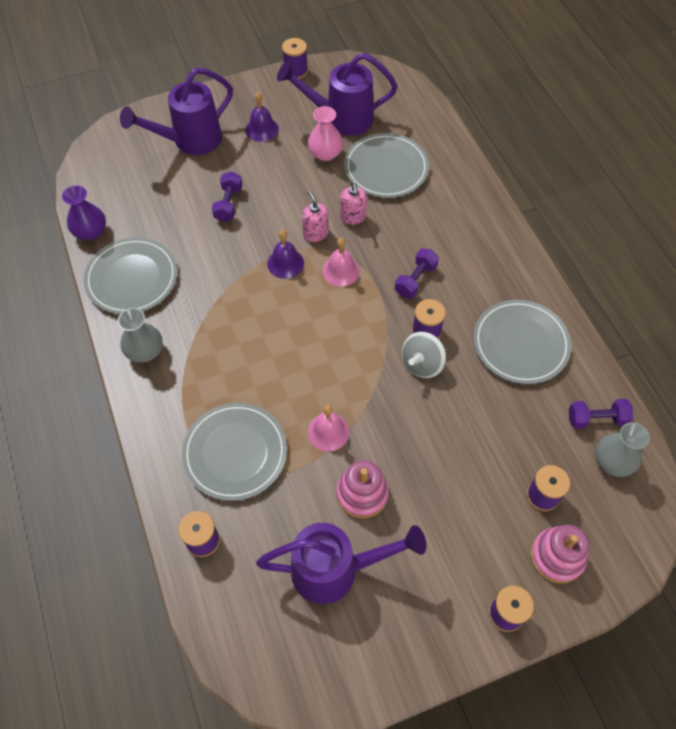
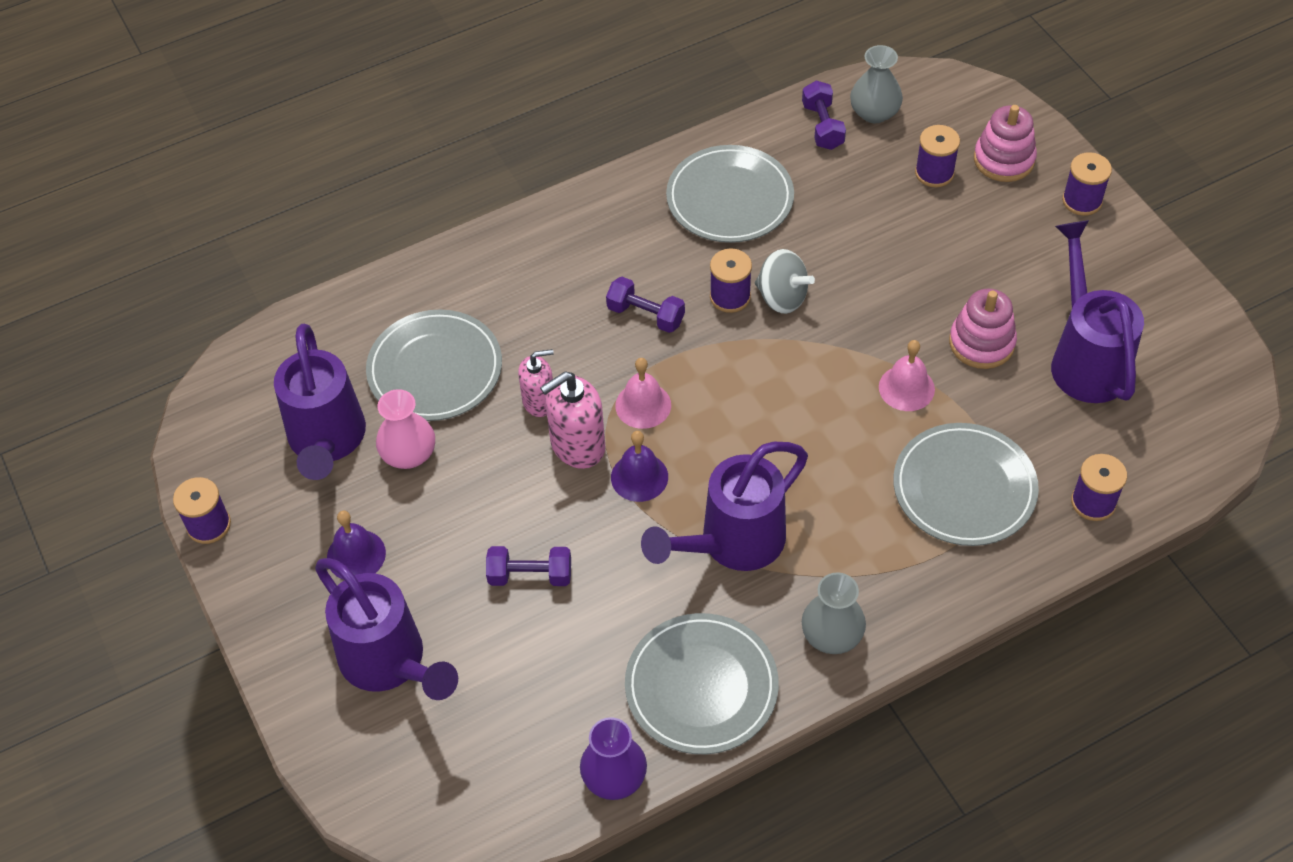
camera: 95 degrees left, 5 degrees down
pink soap dispenser [302,190,329,242] -> pink soap dispenser [540,372,605,469], size x1.53
none -> purple watering can [641,442,808,571]

